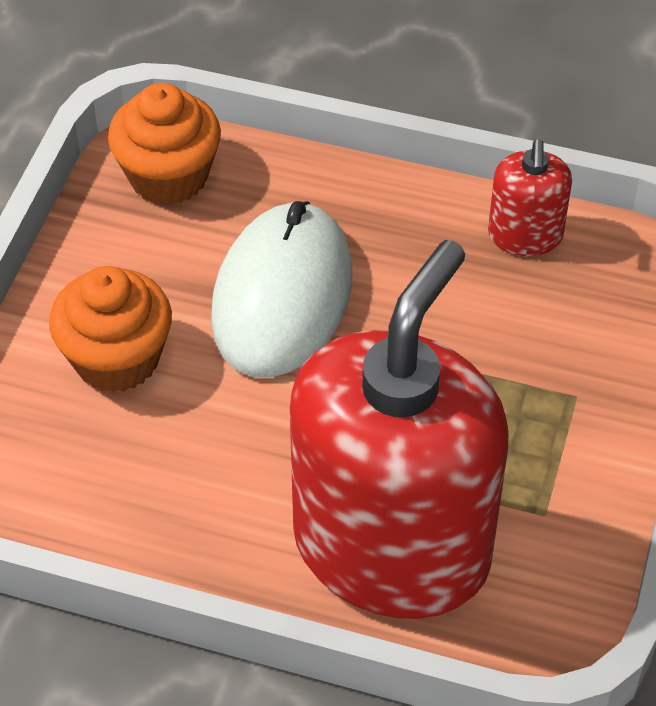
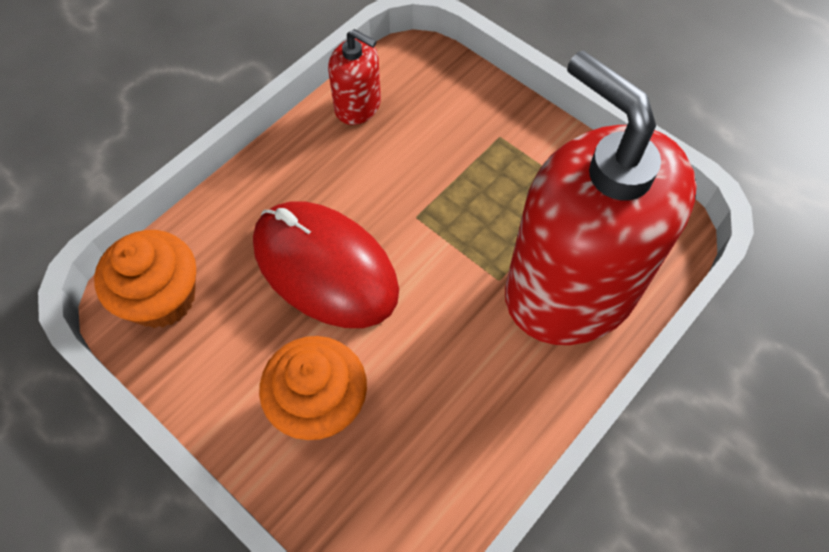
camera: 65 degrees left, 10 degrees up
white mouse [211,201,352,378] -> red mouse [253,201,399,328]

